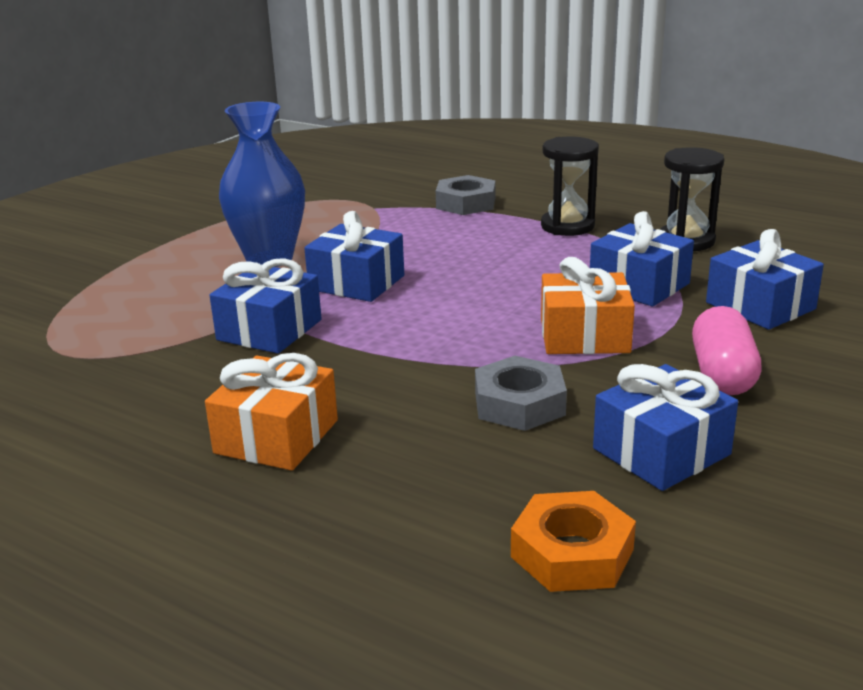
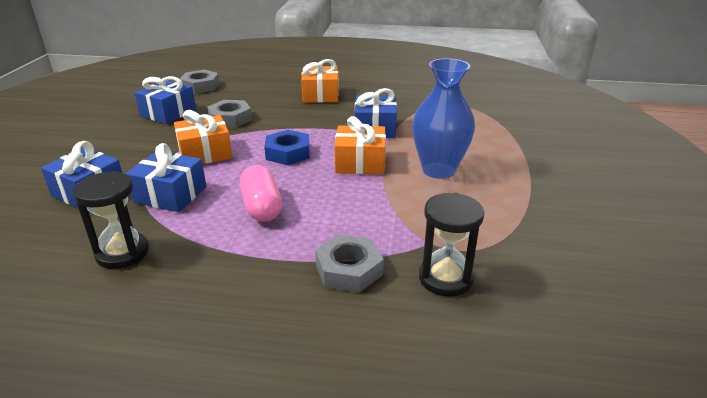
camera: 155 degrees right, 5 degrees up
blue gift [304,211,404,302] -> orange gift [334,116,386,174]
orange nut [511,491,636,592] -> grey nut [180,70,220,94]
black hourglass [541,136,599,236] -> black hourglass moved to [419,193,484,297]
pink capsule [692,306,762,395] -> pink capsule moved to [240,165,282,222]
none -> blue nut [264,130,310,165]

